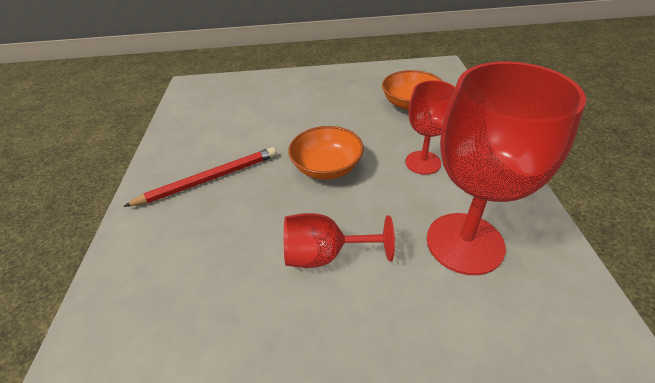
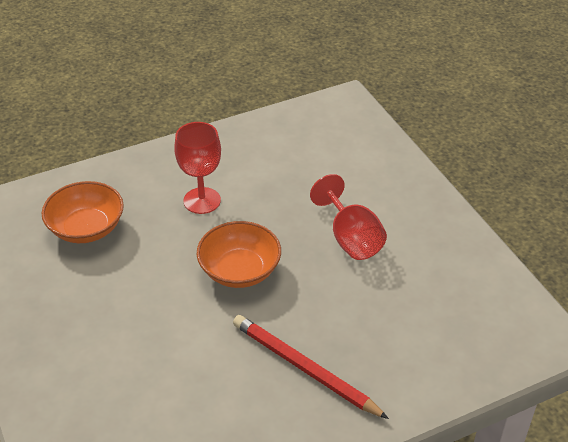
camera: 115 degrees left, 0 degrees up
red goblet [427,62,586,275] -> none

